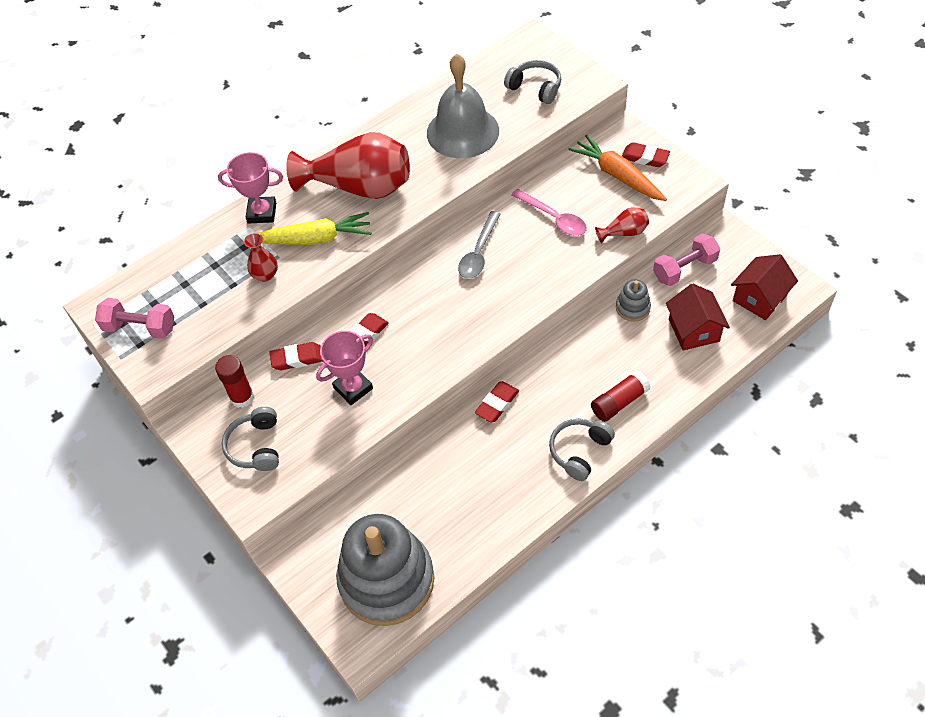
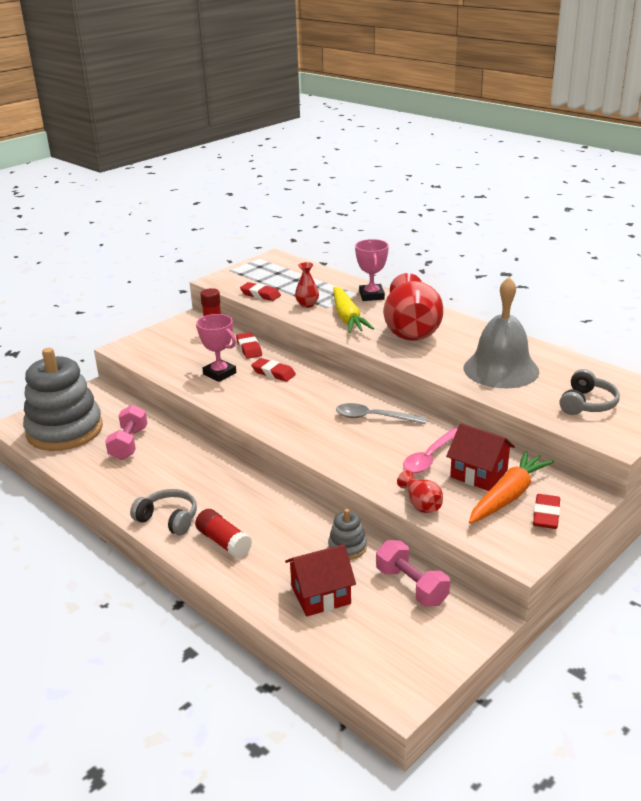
camera: 80 degrees right, 25 degrees down
pink dumbbell [95,298,174,339] -> pink dumbbell moved to [105,405,147,460]
grey headphones [222,407,279,471] -> none
red eraser [475,381,519,422] -> red eraser moved to [240,282,281,301]
red house [731,254,798,320] -> red house moved to [446,423,515,491]

